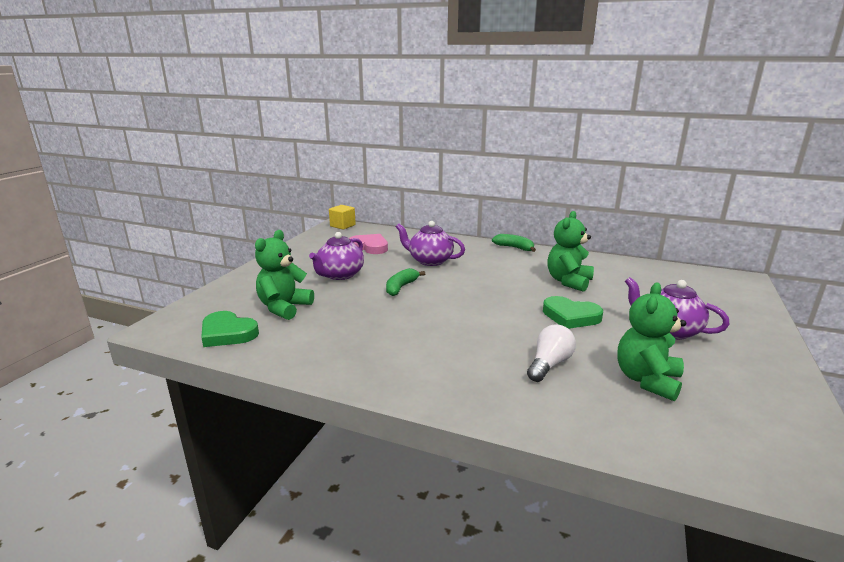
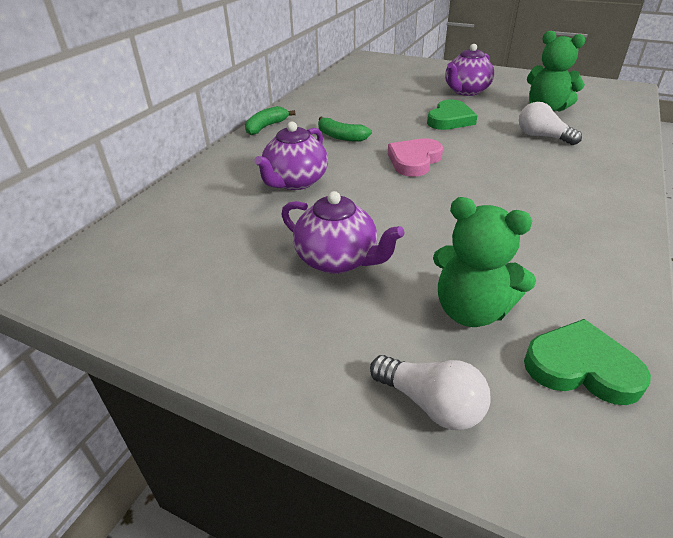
camera: 85 degrees left, 15 degrees up
green heart [201,311,259,347] -> green heart turned 105 degrees counterclockwise [524,319,651,405]
yellow cube [329,205,356,230] -> none
pink heart [349,234,388,254] -> pink heart moved to [388,138,443,177]
green banana [386,268,425,296] -> green banana moved to [318,117,372,142]
green teddy bear [547,211,594,292] -> none
none -> white light bulb [370,355,491,430]

